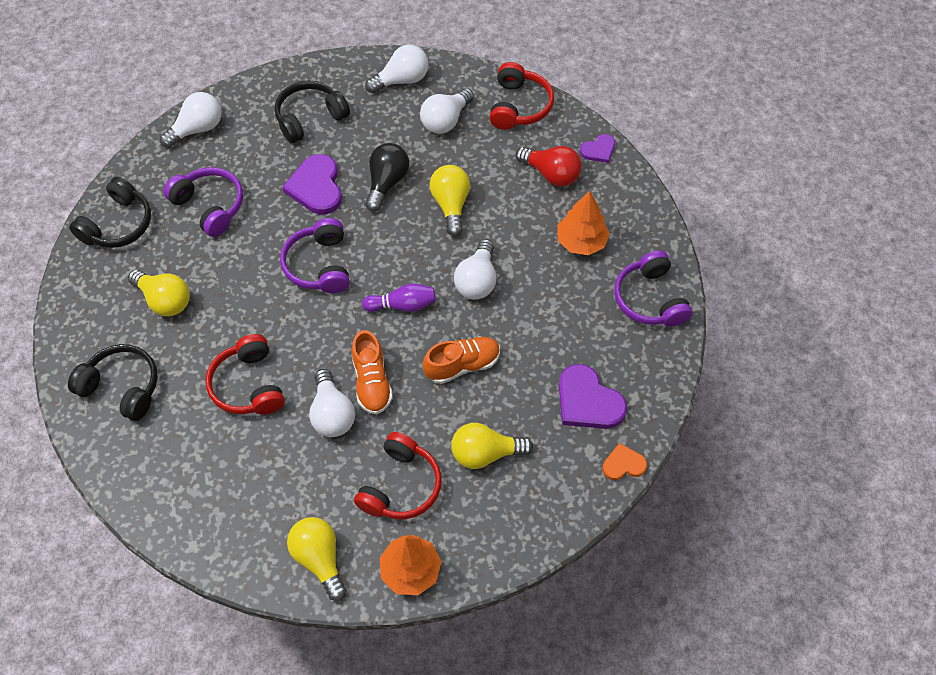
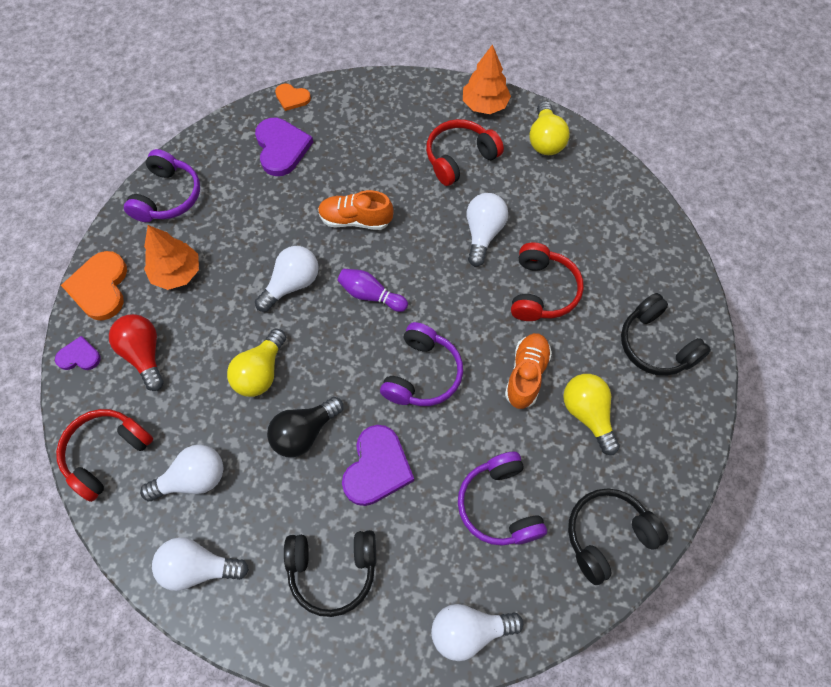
camera: 150 degrees left, 5 degrees up
orange shoe [352,330,393,415] -> orange shoe moved to [505,333,552,409]
yellow light bulb [451,423,533,469] -> none
none -> orange heart [61,251,127,321]

